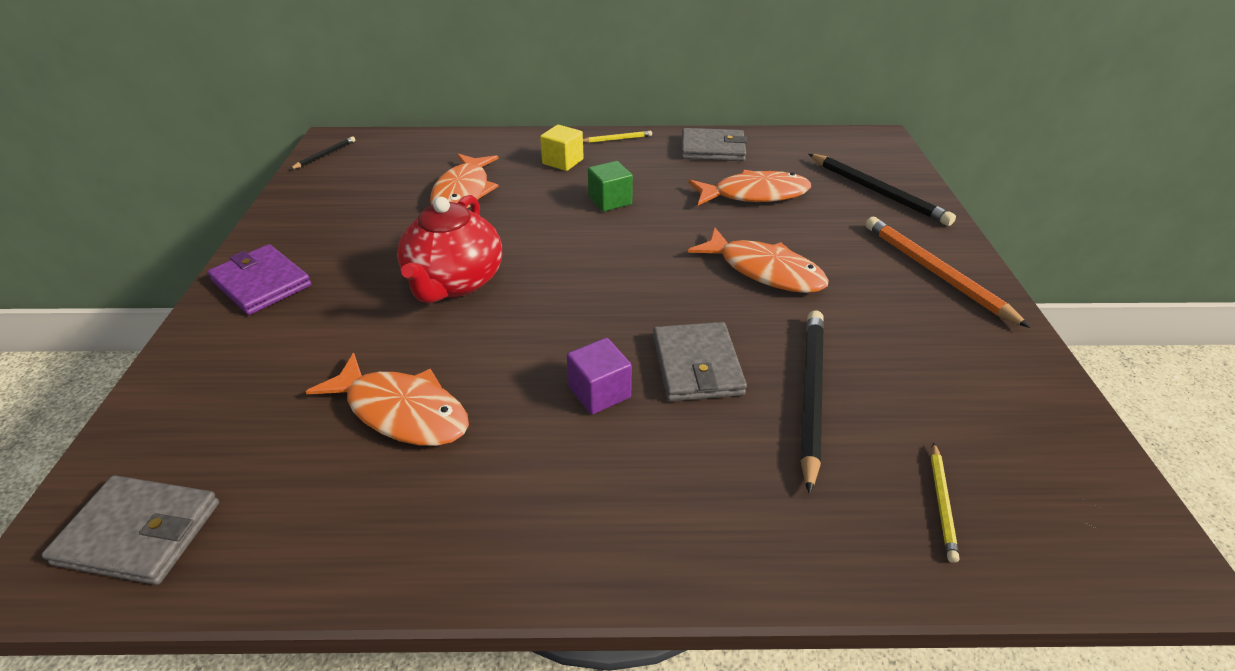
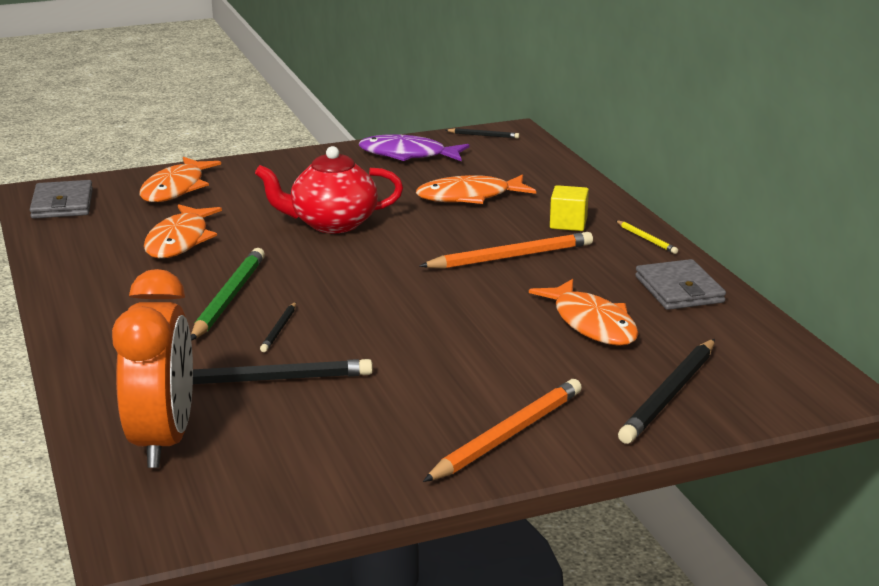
camera: 70 degrees right, 15 degrees down
purple wallet [207,244,312,315] -> none
purple cube [567,338,632,414] -> green pencil [191,248,265,341]
green cube [588,161,633,212] -> orange pencil [420,232,593,269]
grey wallet [653,322,747,401] -> black pencil [260,302,296,352]
orange fish [688,227,829,293] -> orange fish moved to [140,157,221,202]
yellow pencil [931,442,959,563] -> orange clock [112,269,193,468]
none -> purple fish [359,134,469,161]

